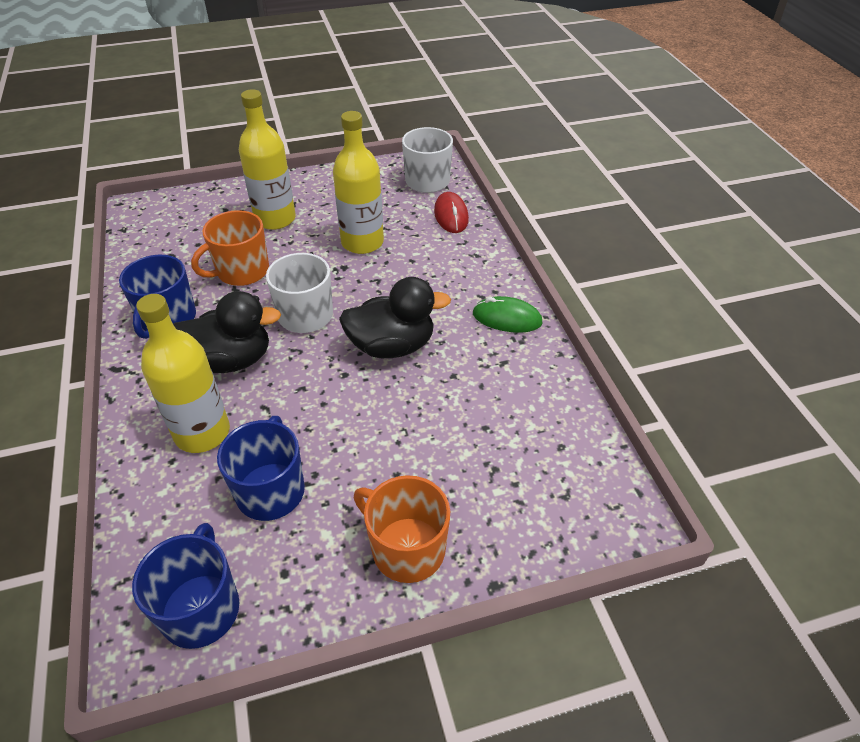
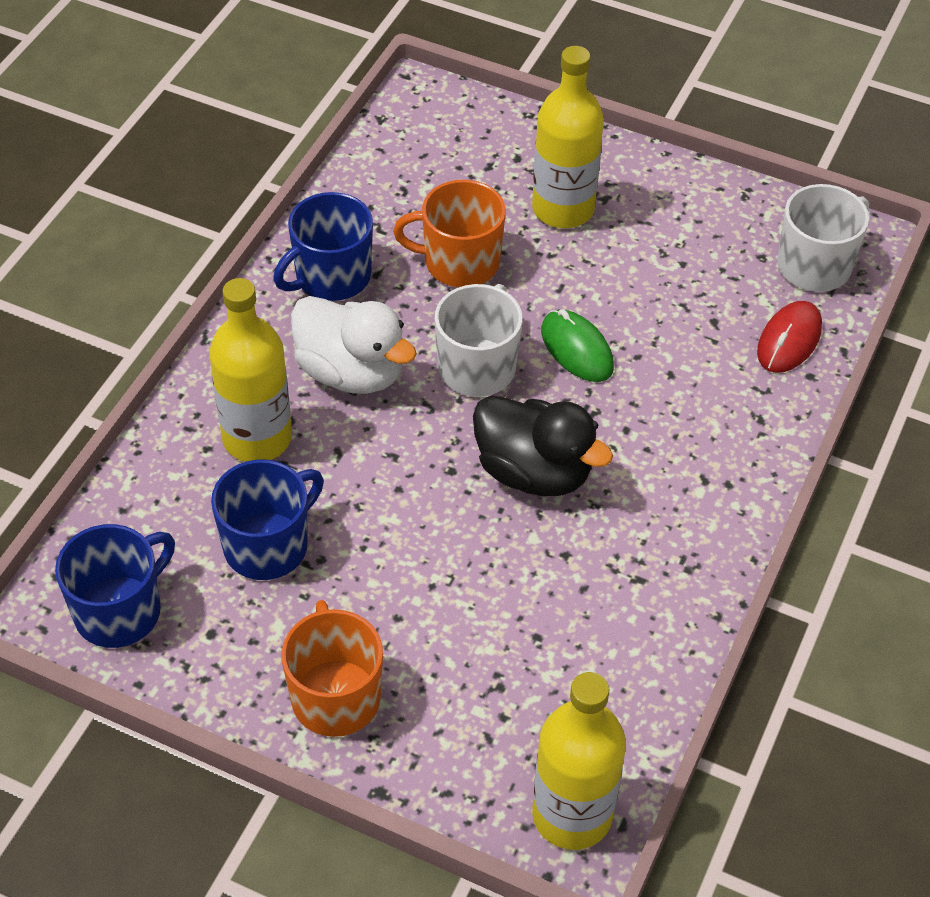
camera: 40 degrees right, 5 degrees up
black duck [173,291,281,373] -> white duck [291,296,417,394]
yellow bottle [333,111,384,254] -> yellow bottle moved to [532,672,626,850]
green mouse [473,296,543,333] -> green mouse moved to [541,309,614,382]

